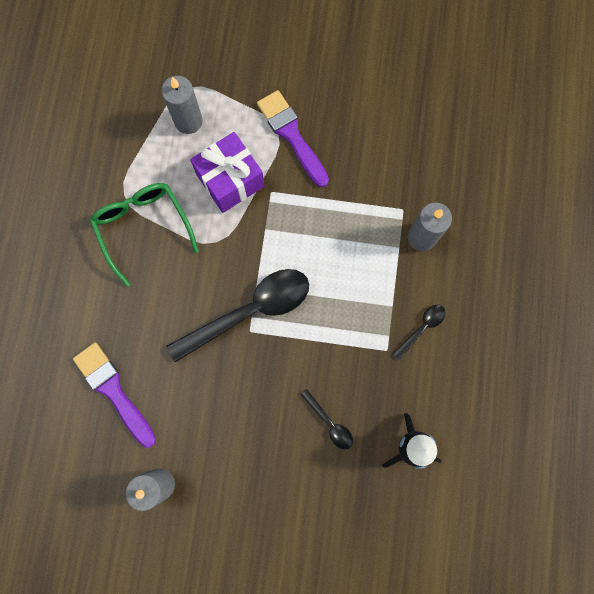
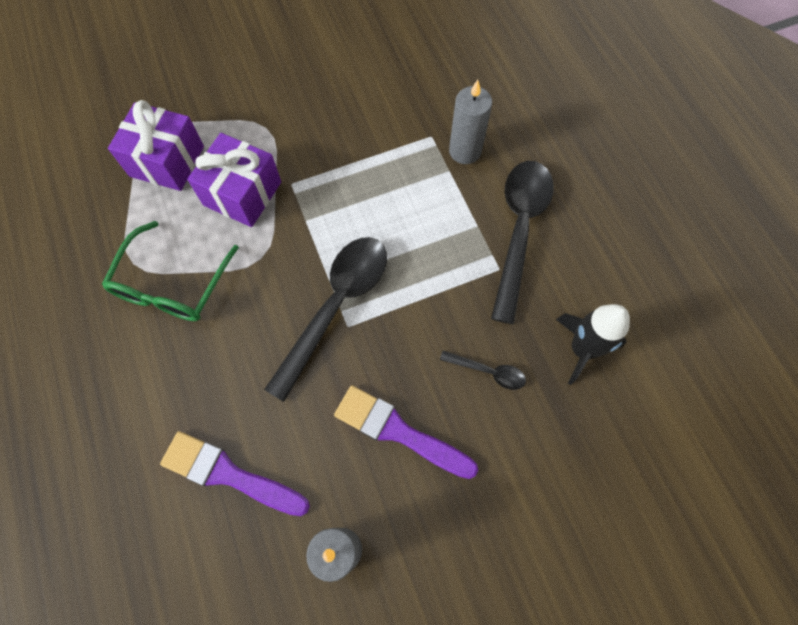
camera: 30 degrees left, 10 degrees down
green glasses [90,183,199,287] -> green glasses turned 105 degrees counterclockwise [102,221,239,321]
grey candle [161,76,203,134] -> purple gift [108,100,204,191]
purple brush [257,90,329,187] -> purple brush moved to [334,385,478,479]
black spoon [393,305,446,360] -> black spoon [491,161,554,324], size x2.22

